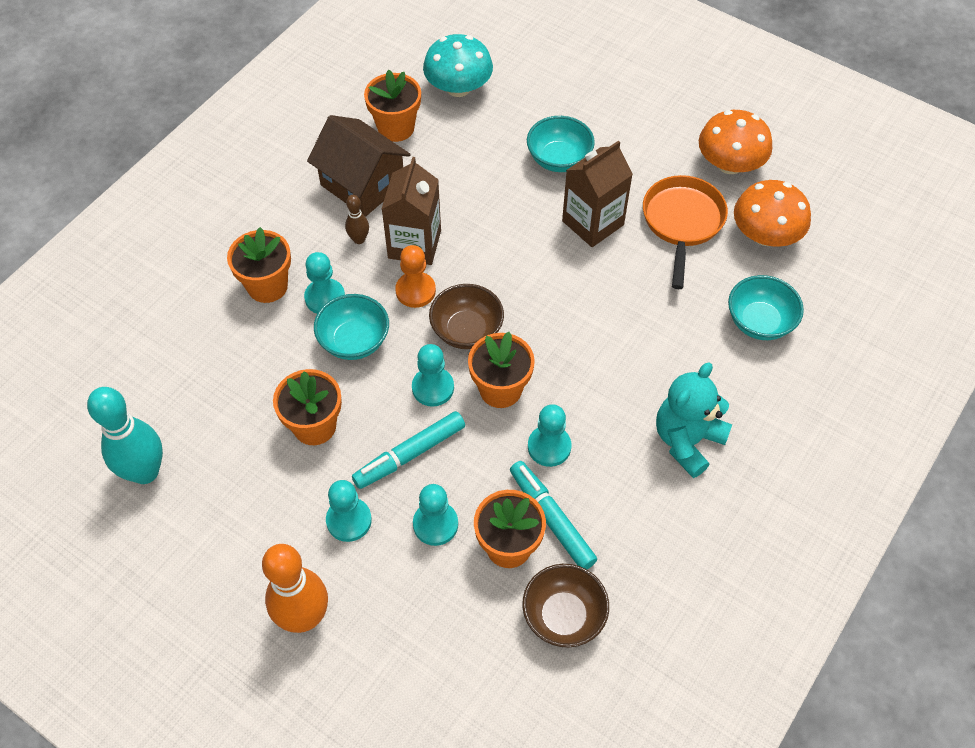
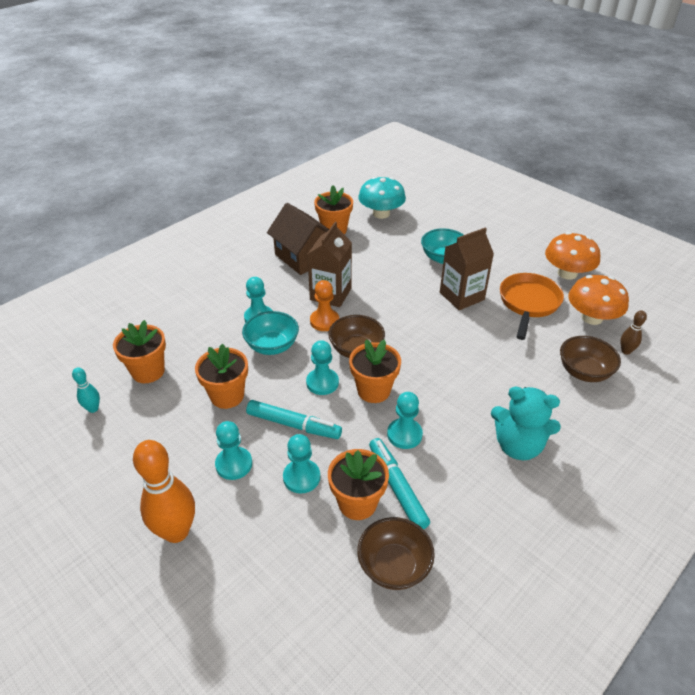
camera: 10 degrees right, 15 degrees down
turquoise bowling pin [87,387,163,484] -> turquoise bowling pin [72,367,100,413], size x0.48
orange flower pot [227,227,291,303] -> orange flower pot moved to [113,320,166,383]
brown bowling pin [345,195,369,244] -> brown bowling pin moved to [620,310,647,355]
turquoise marker [352,411,465,489] -> turquoise marker turned 135 degrees counterclockwise [246,400,342,439]
turquoise teddy bear [656,363,732,478] -> turquoise teddy bear turned 120 degrees counterclockwise [491,387,561,460]
turquoise bowl [728,275,804,340] -> brown bowl [560,336,621,382]

